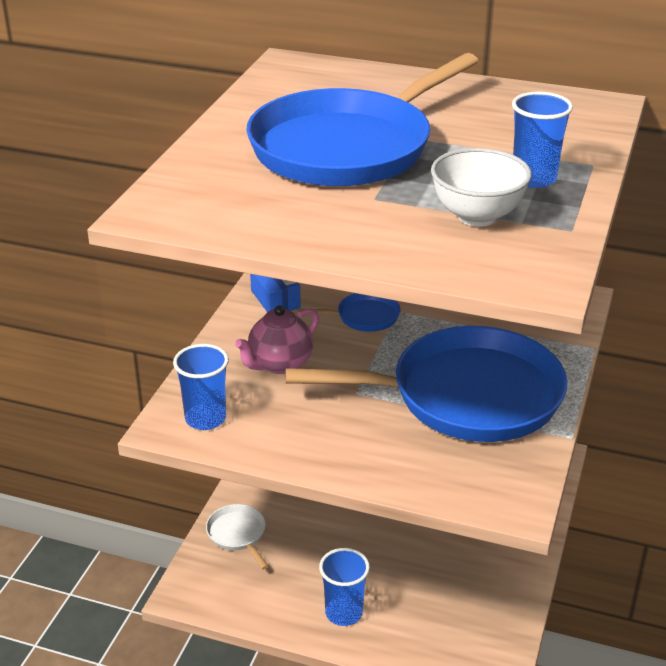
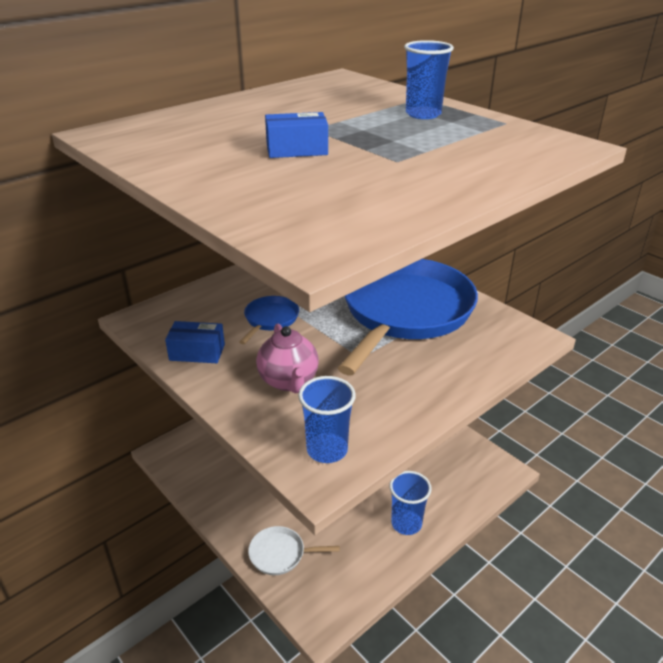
camera: 60 degrees left, 0 degrees up
blue pan [246,53,478,186] -> blue box [265,112,328,158]
white bowl [431,148,532,227] -> none

